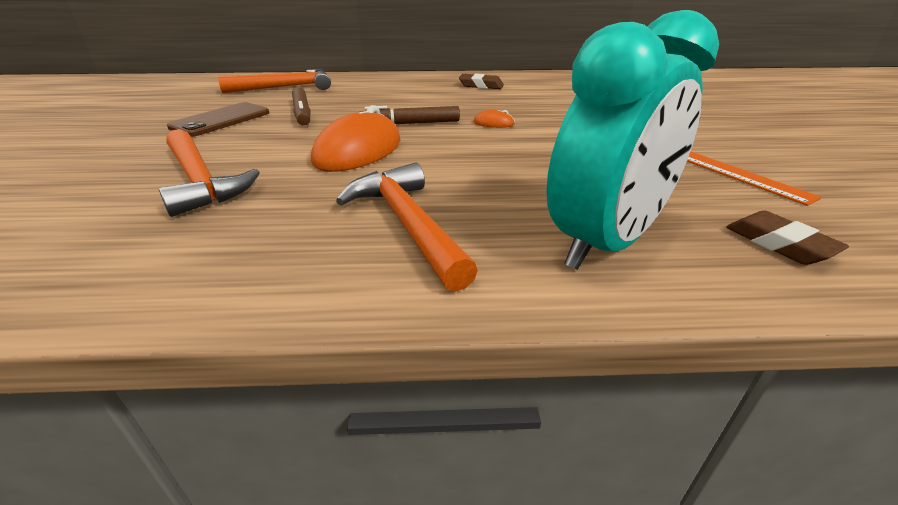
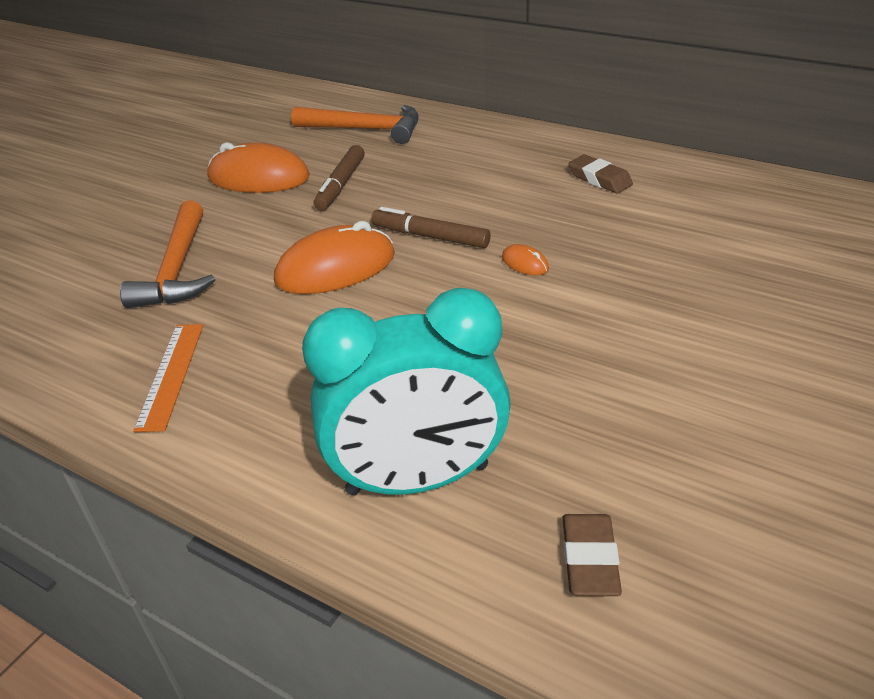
camera: 35 degrees right, 5 degrees up
brown phone [167,102,269,137] -> orange mouse [207,142,310,193]
orange hammer [336,163,478,292] -> none
orange ruler [687,152,822,206] -> orange ruler moved to [133,324,203,432]

